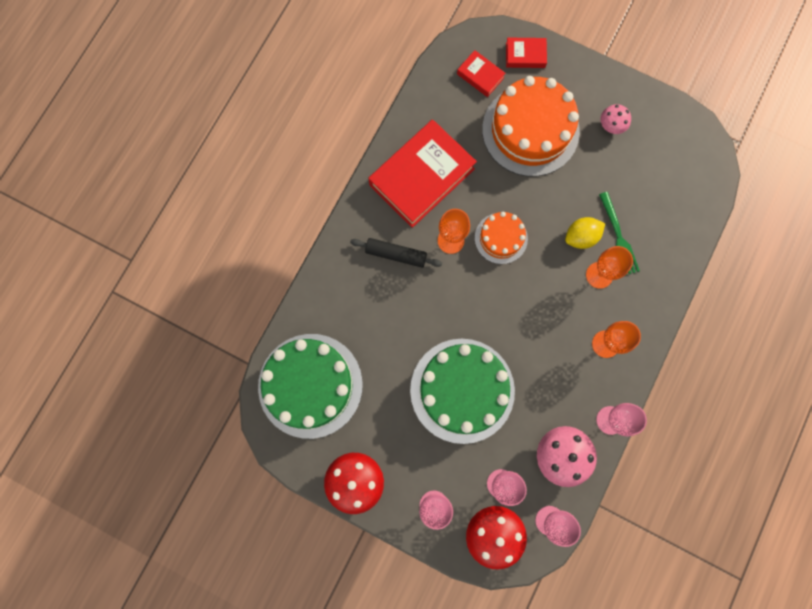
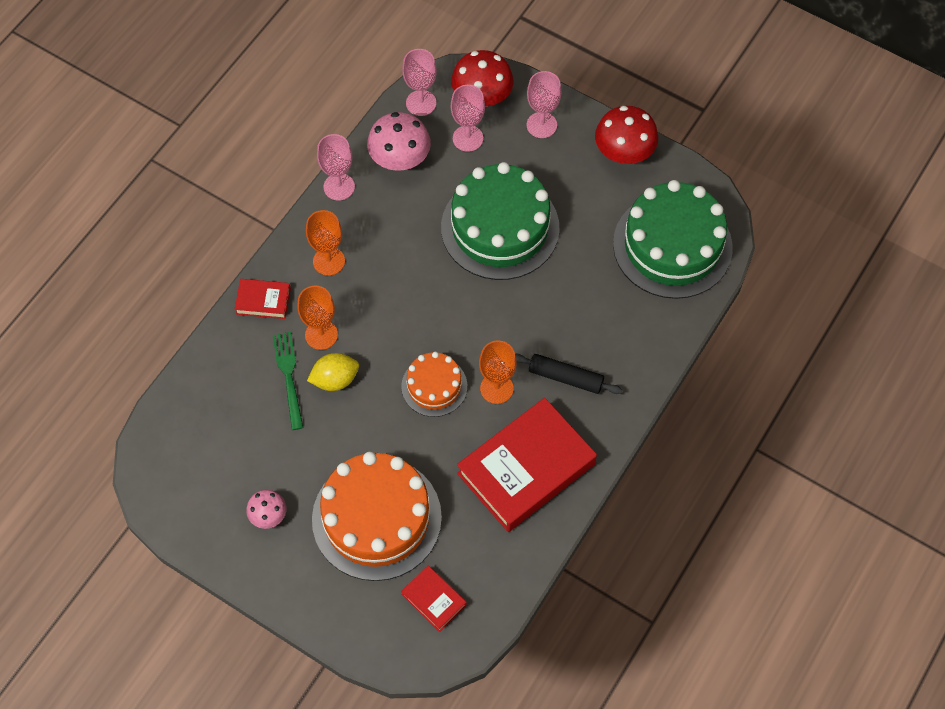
camera: 175 degrees left, 15 degrees down
red book [506,38,547,68] -> red book moved to [235,279,291,319]

